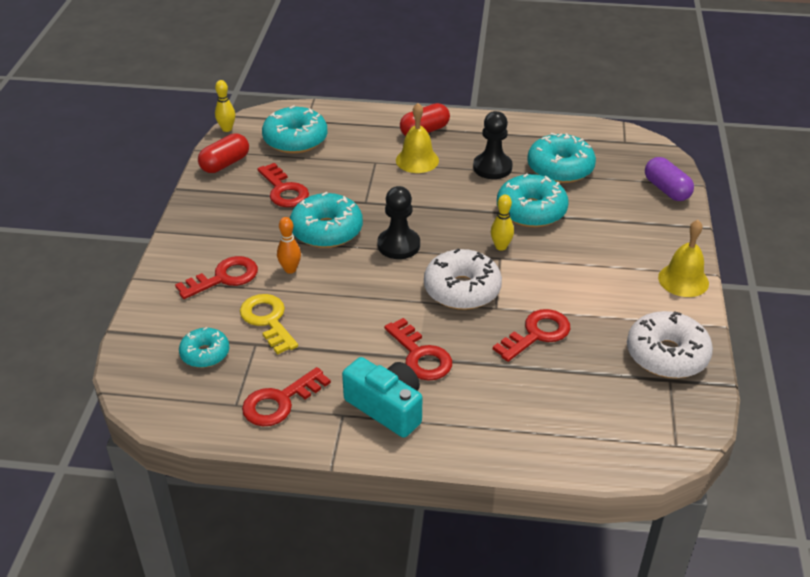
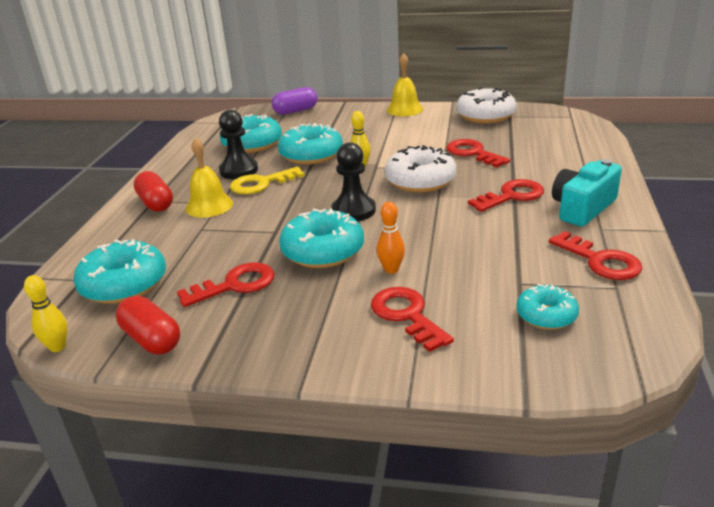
camera: 85 degrees left, 10 degrees down
yellow key [240,294,298,355] -> yellow key moved to [230,167,305,194]

